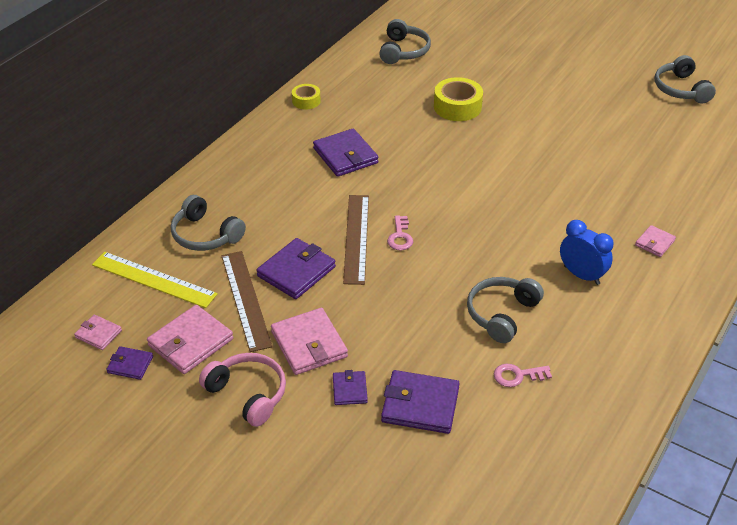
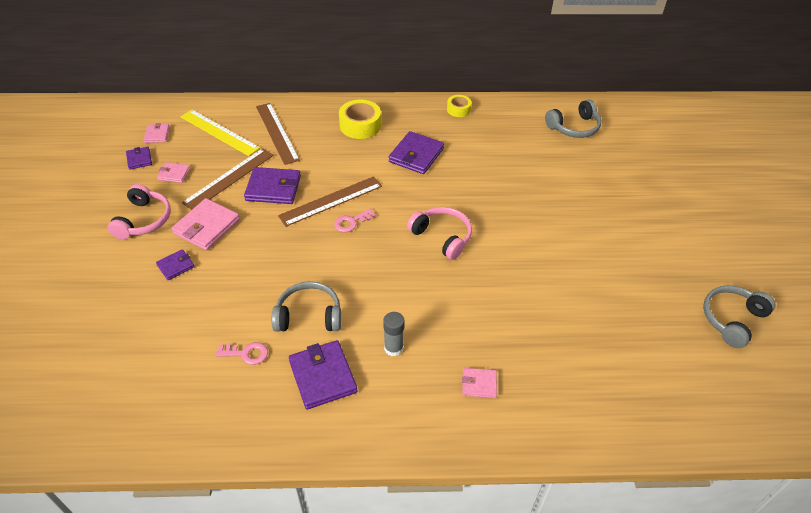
camera: 55 degrees right, 5 degrees up
yellow ruler [92,252,218,308] -> yellow ruler turned 45 degrees counterclockwise [180,110,260,156]
pink wallet [147,305,233,374] -> pink wallet [157,162,190,183], size x0.55
grey headphones [171,195,246,251] -> brown ruler [256,103,300,165]
purple wallet [381,370,460,434] -> purple wallet moved to [289,340,358,409]
yellow tape [434,77,483,121] -> yellow tape moved to [339,100,381,139]
pink key [494,364,552,387] -> pink key turned 135 degrees clockwise [216,342,268,365]
blue clock [560,220,614,285] -> grey glue stick [383,312,405,356]
none -> pink headphones [407,207,472,260]

